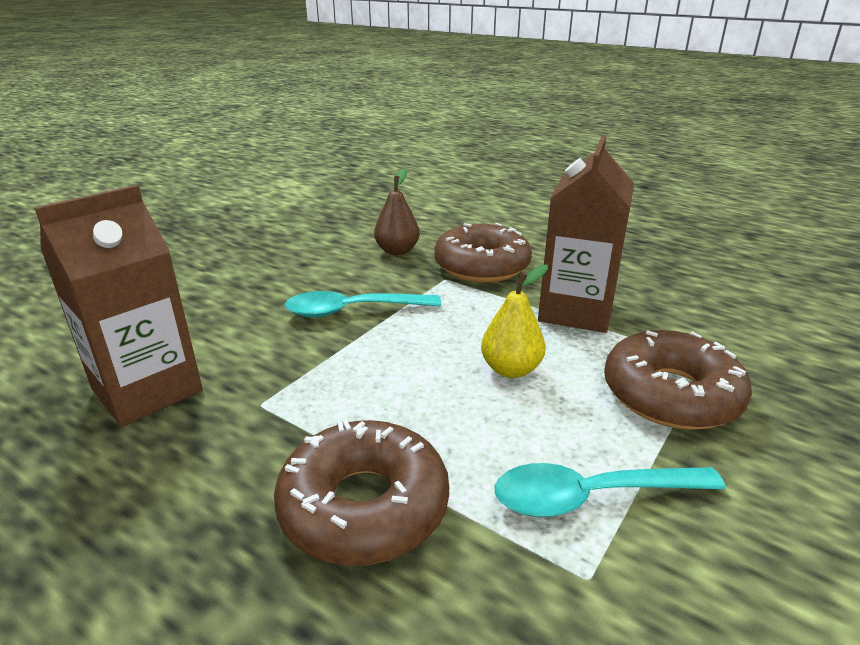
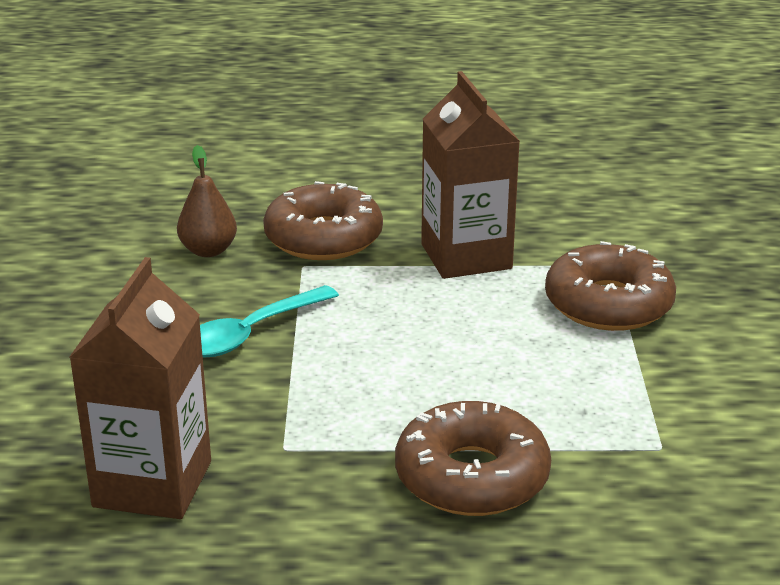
camera: 35 degrees left, 0 degrees up
yellow pear [481,265,548,378] -> none
turquoise spoon [495,463,726,517] -> none

